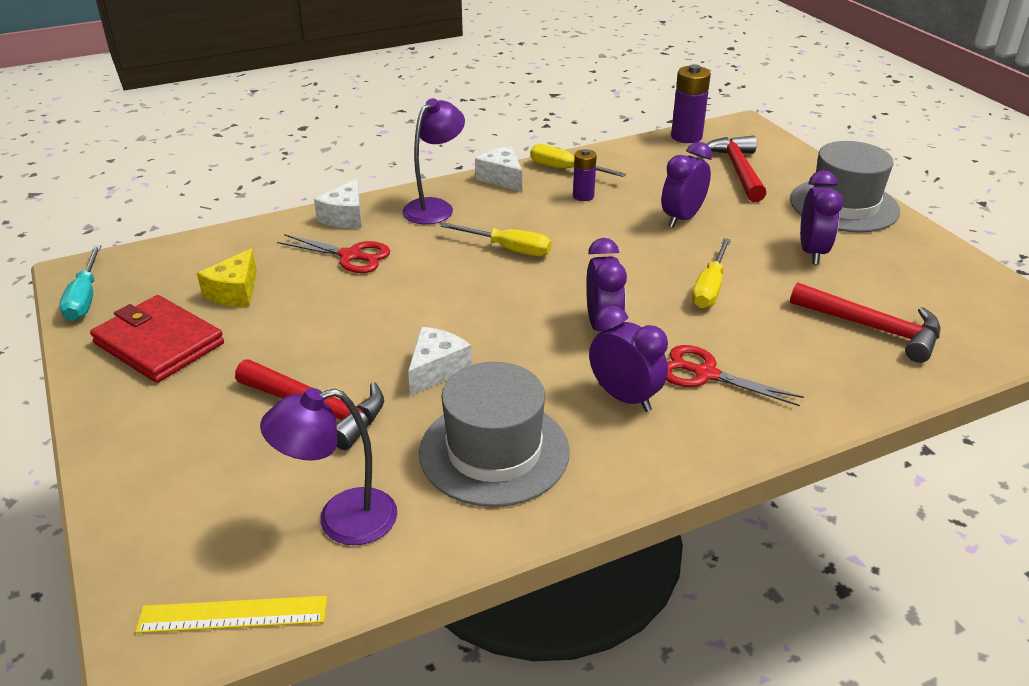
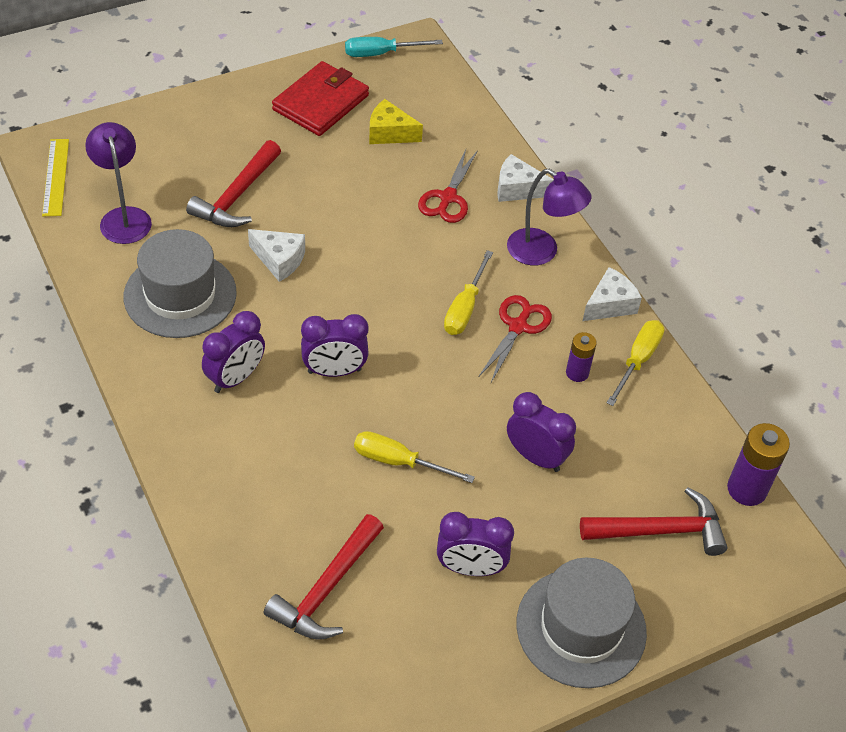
camera: 85 degrees right, 15 degrees up
red scissors [666,345,804,406] -> red scissors moved to [478,295,552,382]

